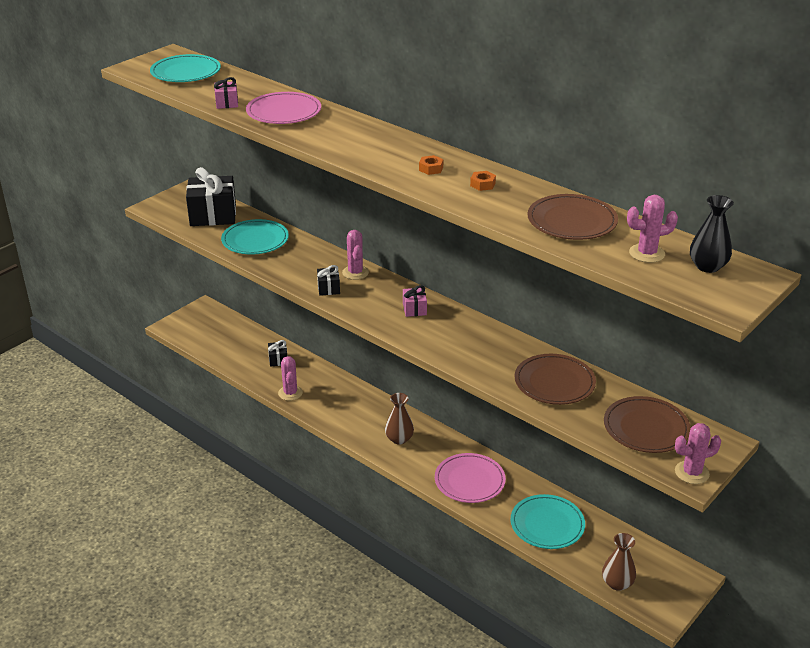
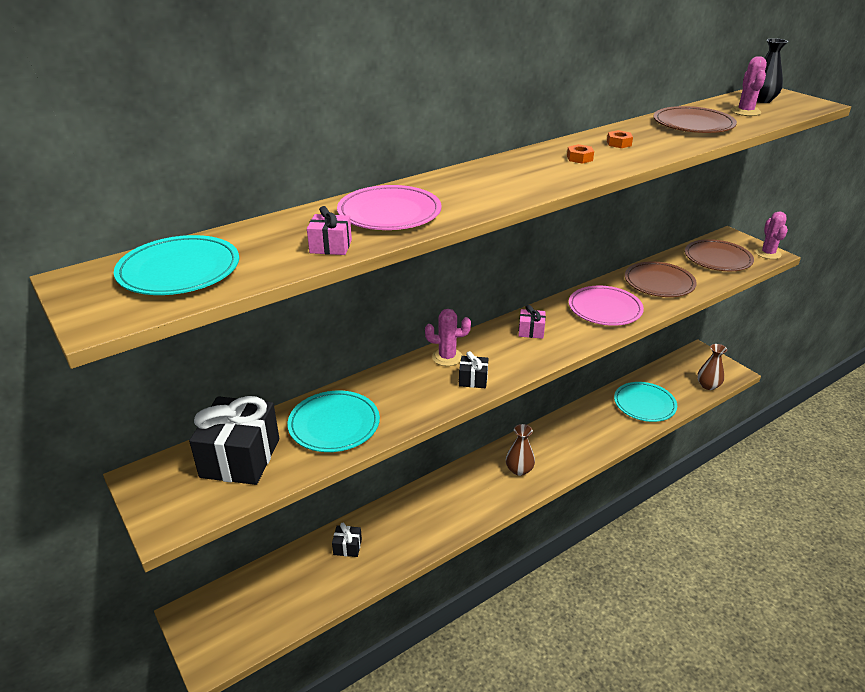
camera: 75 degrees left, 0 degrees up
pink cactus [278,356,303,401] -> none
pink plate [435,453,506,503] -> pink plate moved to [569,286,644,326]

